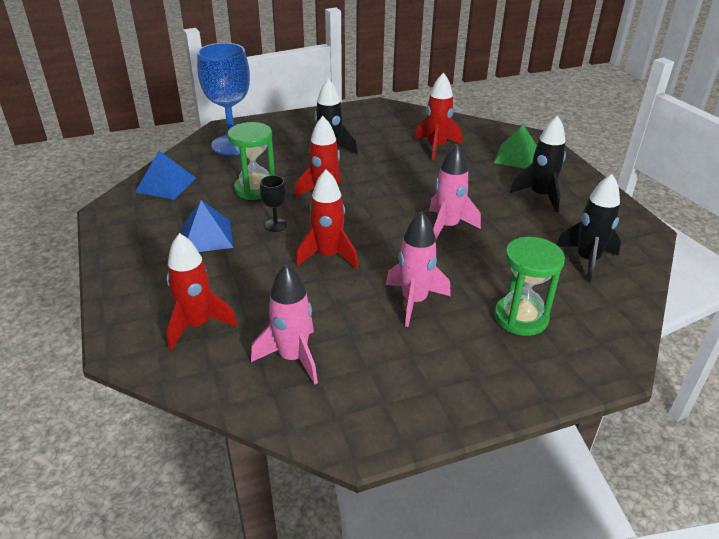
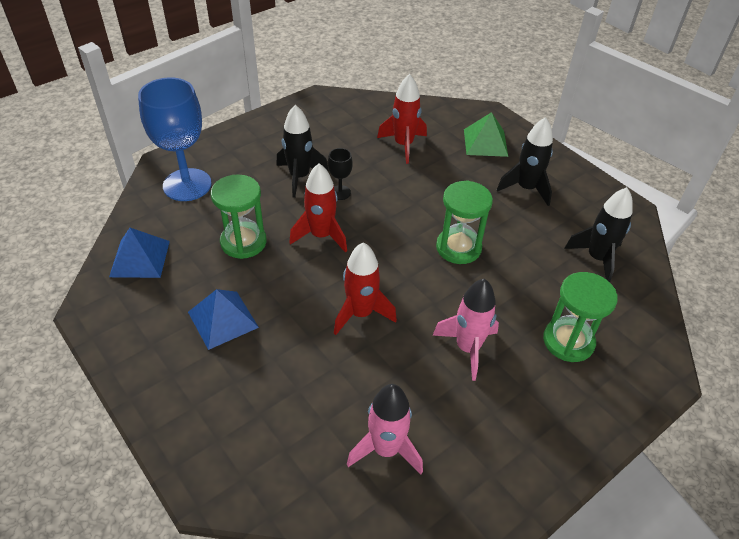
camera: 20 degrees left, 10 degrees up
red rocket [167,233,238,350] -> none
black goblet [260,175,287,232] -> black goblet moved to [328,148,353,200]
pink rocket [429,143,481,239] -> green hourglass [436,181,493,264]

